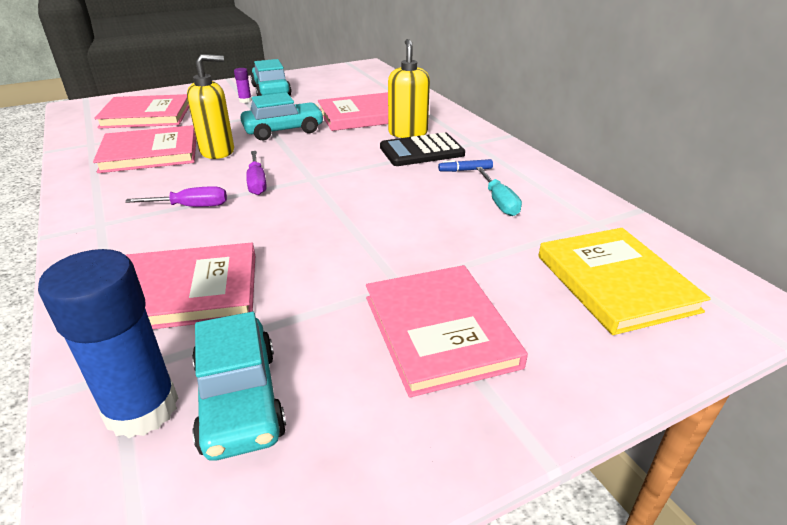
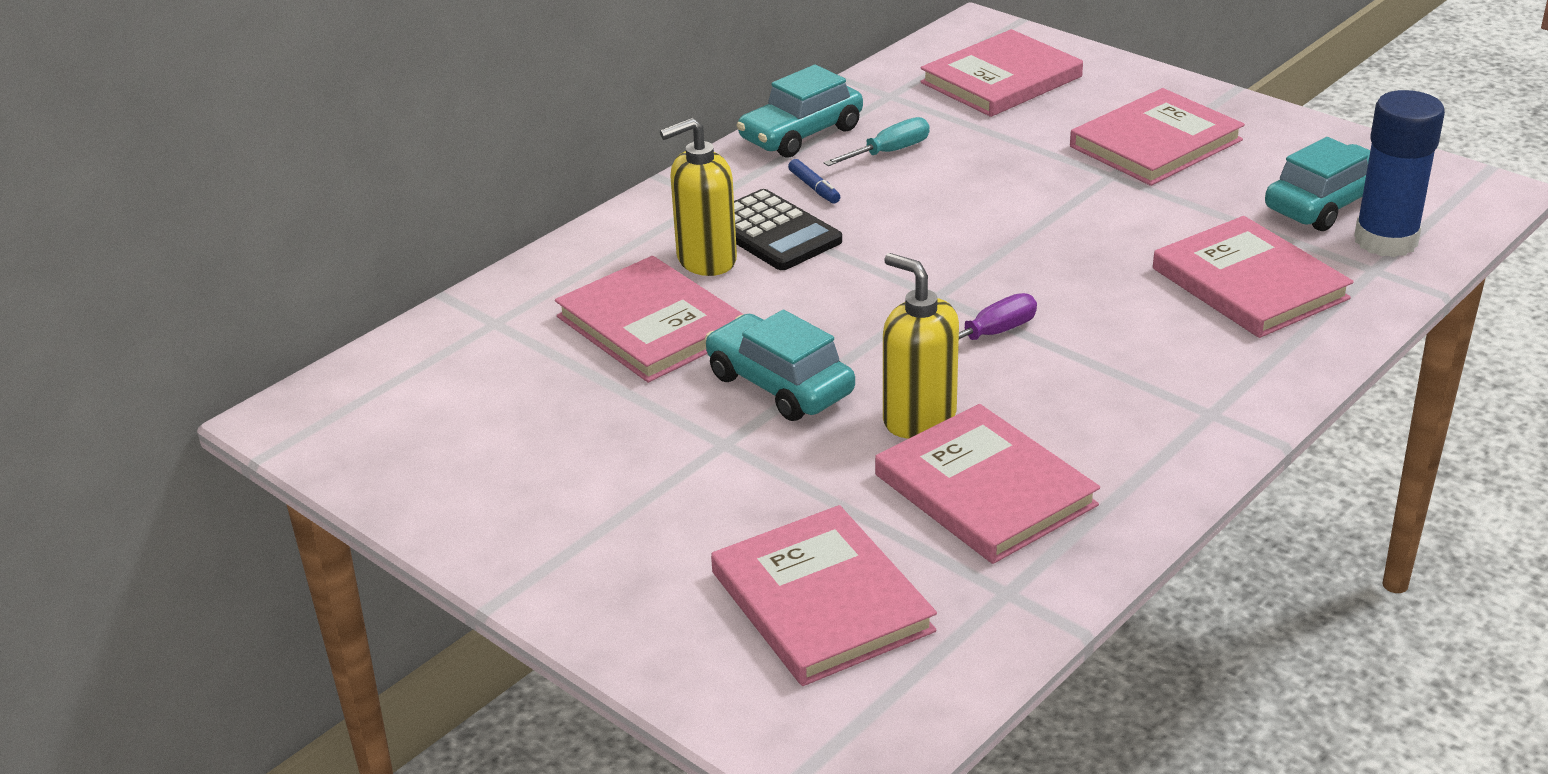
camera: 110 degrees left, 0 degrees up
purple screwdriver [125,186,227,207] -> none
purple glue stick [234,68,252,103] -> none
turquoise car [251,59,292,96] -> turquoise car moved to [736,65,863,158]
yellow book [538,228,711,335] -> pink book [920,29,1083,117]

